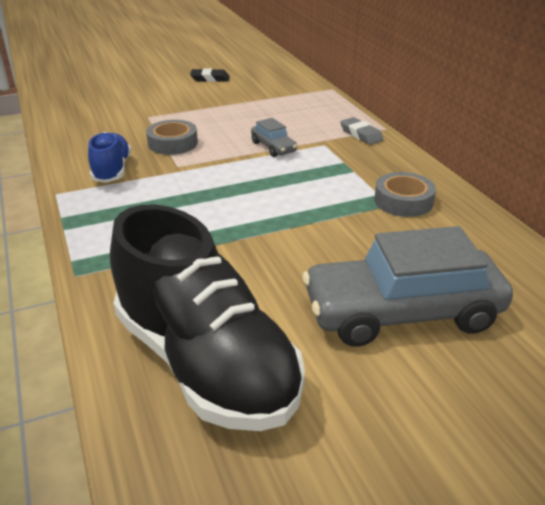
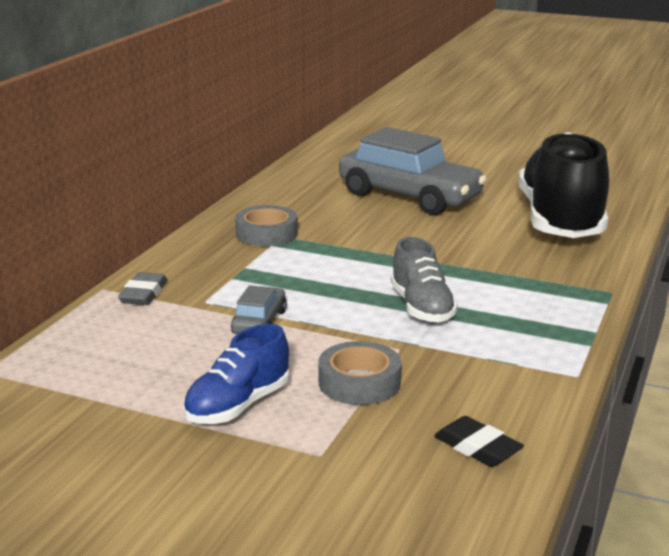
camera: 135 degrees left, 10 degrees down
blue shoe [88,132,131,182] -> blue shoe moved to [183,324,289,424]
black eraser [190,69,230,82] -> black eraser moved to [434,416,524,467]
none -> grey shoe [391,237,458,323]

